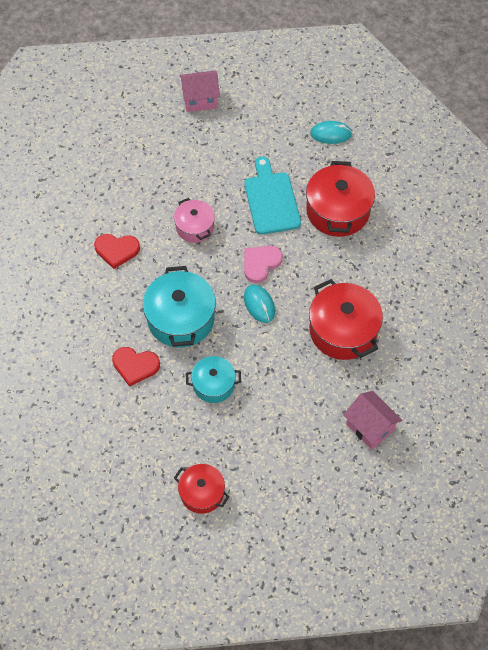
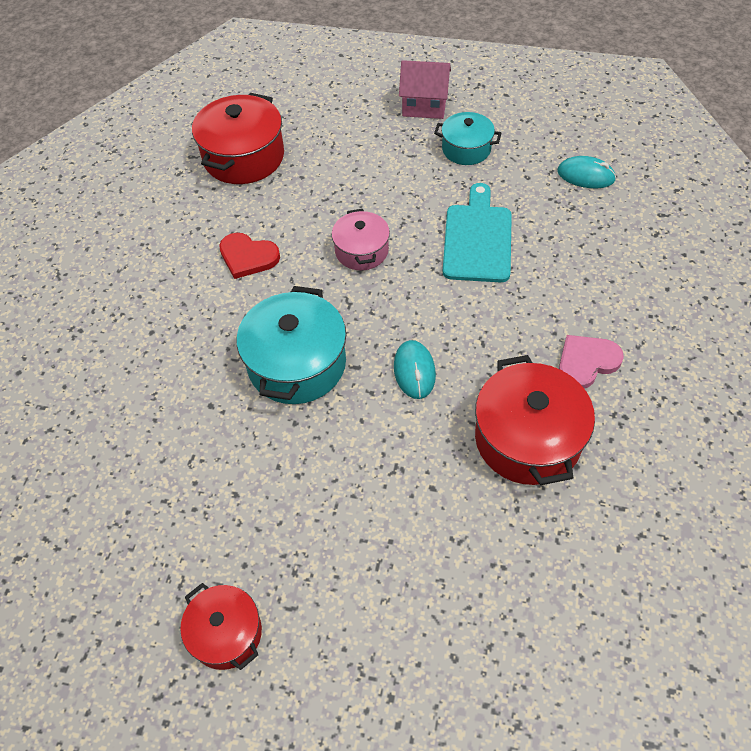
camera: 20 degrees right, 5 degrees down
red heart [112,347,160,387] -> none
turquoise pot [186,356,241,403] -> turquoise pot moved to [434,112,502,165]
pink heart [244,246,283,283] -> pink heart moved to [559,335,624,389]
red pot [306,161,375,237] -> red pot moved to [192,93,284,184]
pink house [344,391,402,450] -> none

